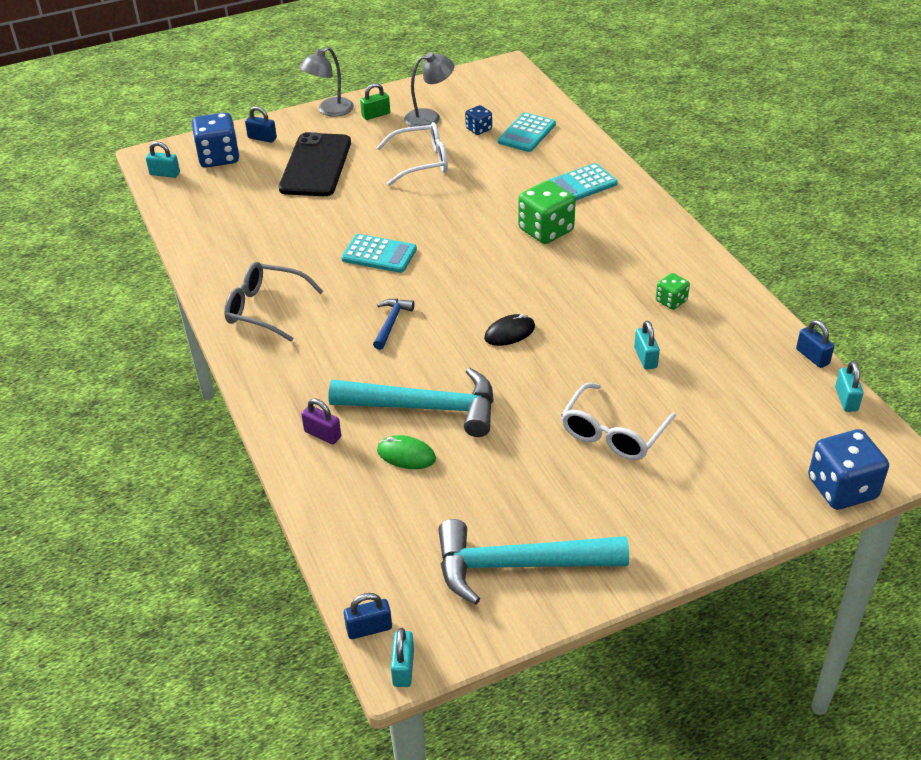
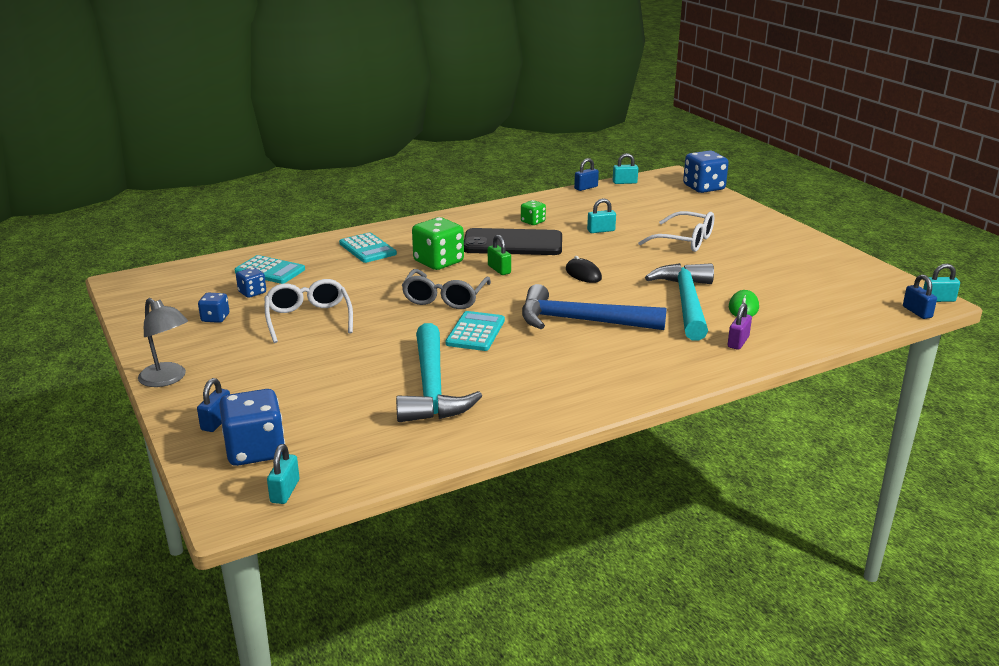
camera: 95 degrees left, 15 degrees down
grey glasses [224,262,323,342] -> grey glasses moved to [402,269,491,309]
black phone [279,132,351,196] -> black phone moved to [464,228,562,255]
green padlock [360,83,390,120] -> green padlock moved to [488,235,511,275]
blue hammer [373,299,415,350] -> blue hammer [522,284,667,330], size x2.14
grey lamp [404,52,454,127] -> blue dice [198,293,229,323]
turquoise hammer [438,519,629,604] -> turquoise hammer moved to [396,323,482,422]

